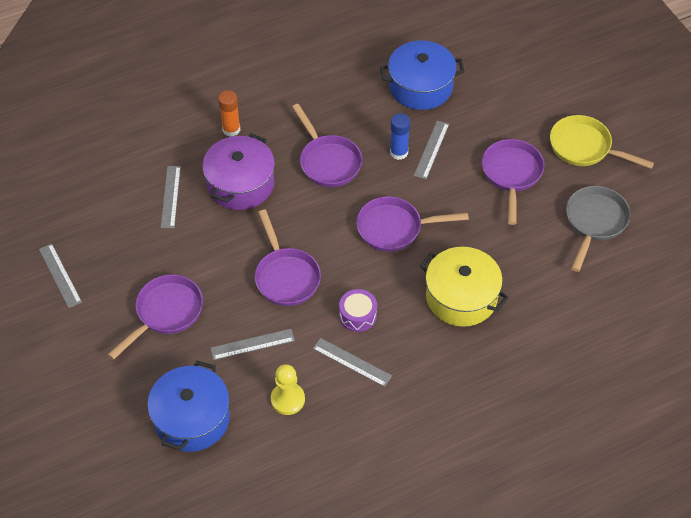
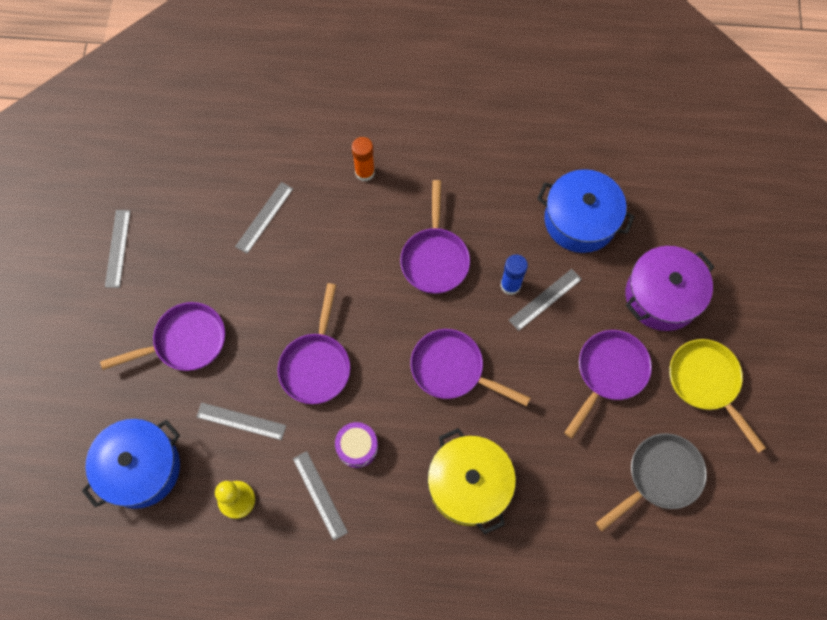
camera: 30 degrees right, 15 degrees up
purple pot [203,133,275,210] -> purple pot moved to [626,246,714,331]

